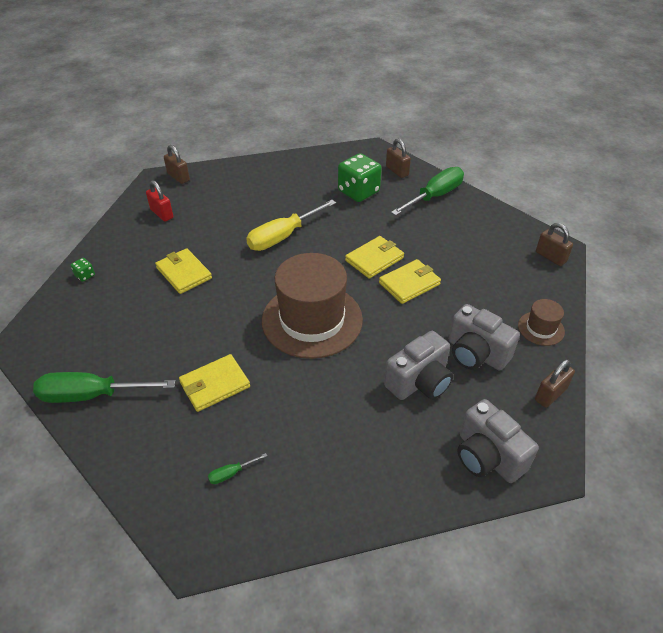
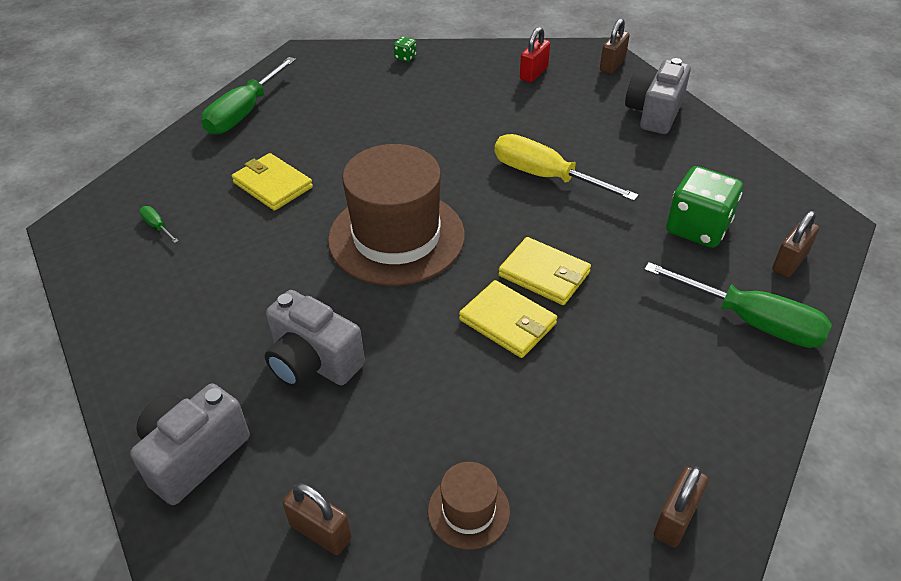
camera: 75 degrees right, 0 degrees up
green screwdriver [33,372,176,403] -> green screwdriver turned 135 degrees counterclockwise [201,57,296,135]
yellow wallet [155,248,212,294] -> none
grey camera [449,304,520,370] -> grey camera moved to [625,58,691,134]

